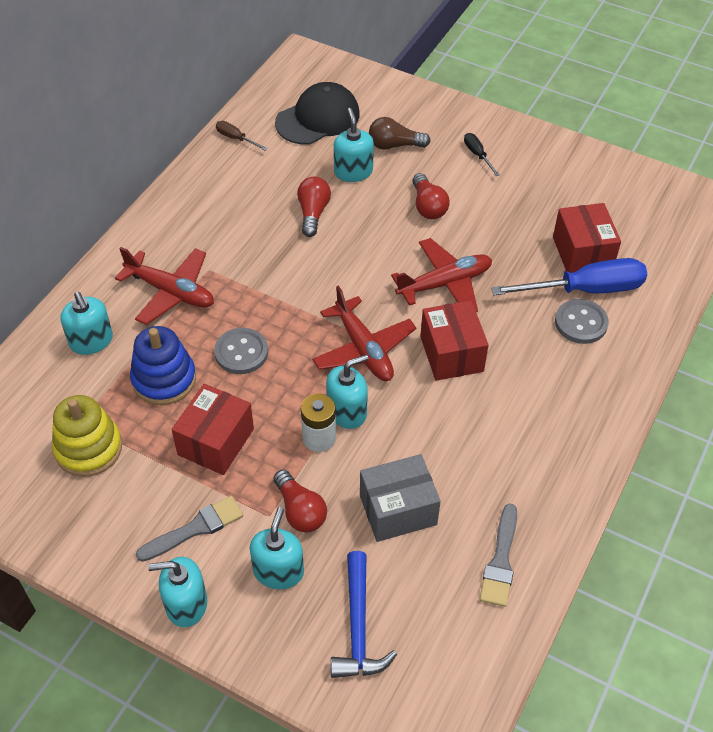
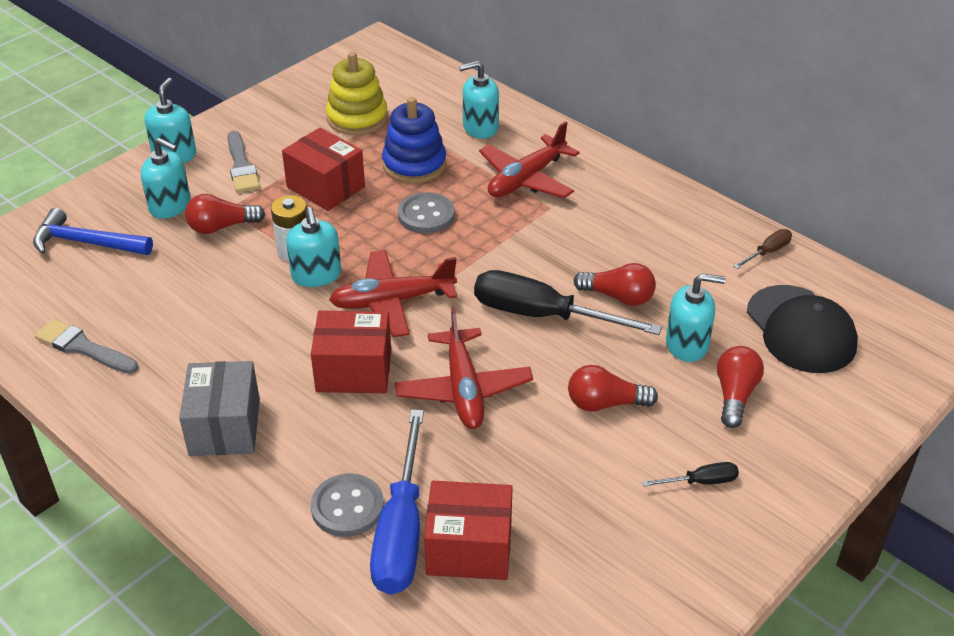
camera: 105 degrees right, 10 degrees down
grey box [360,454,441,542] -> grey box moved to [179,361,260,456]
brown light bulb [369,117,431,150] -> red light bulb [717,346,764,428]
none -> black screwdriver [474,270,662,335]

